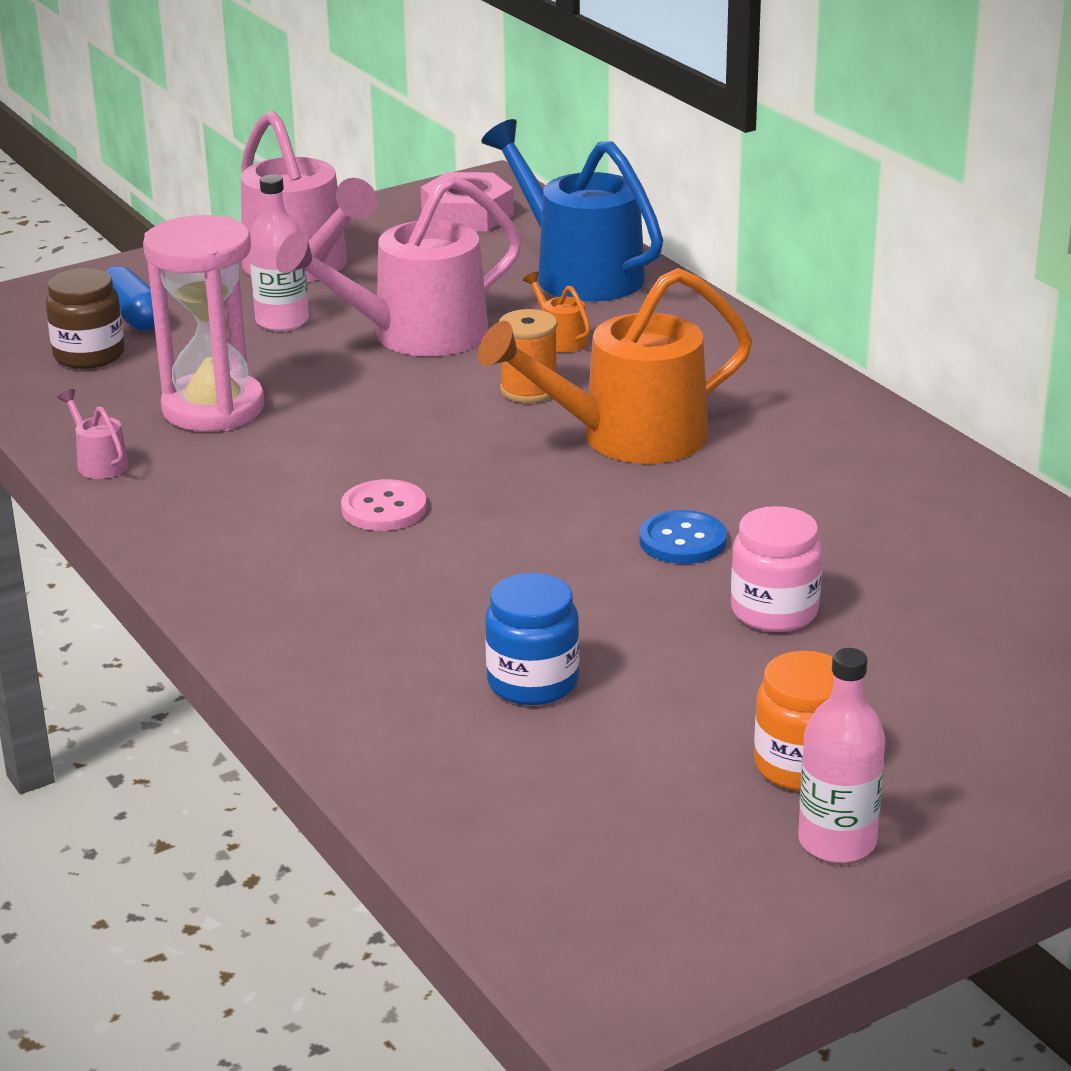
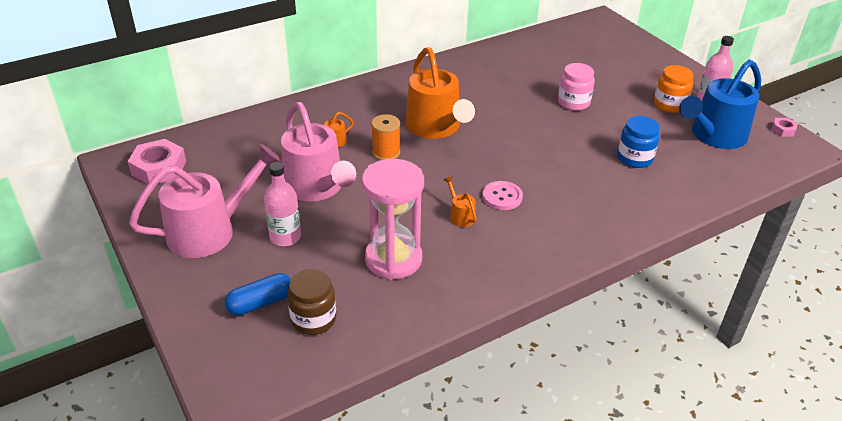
camera: 90 degrees left, 10 degrees up
pink watering can [57,389,129,479] -> none
blue watering can [481,119,663,302] -> blue watering can moved to [679,60,761,149]
blue button [639,510,727,564] -> none
none -> orange watering can [444,176,477,227]
none -> pink nut [771,118,798,137]

